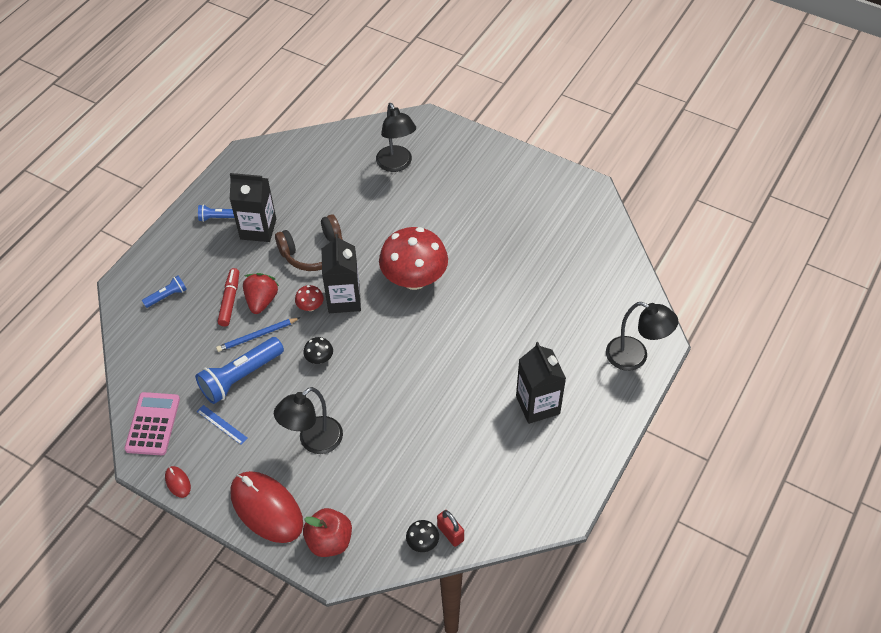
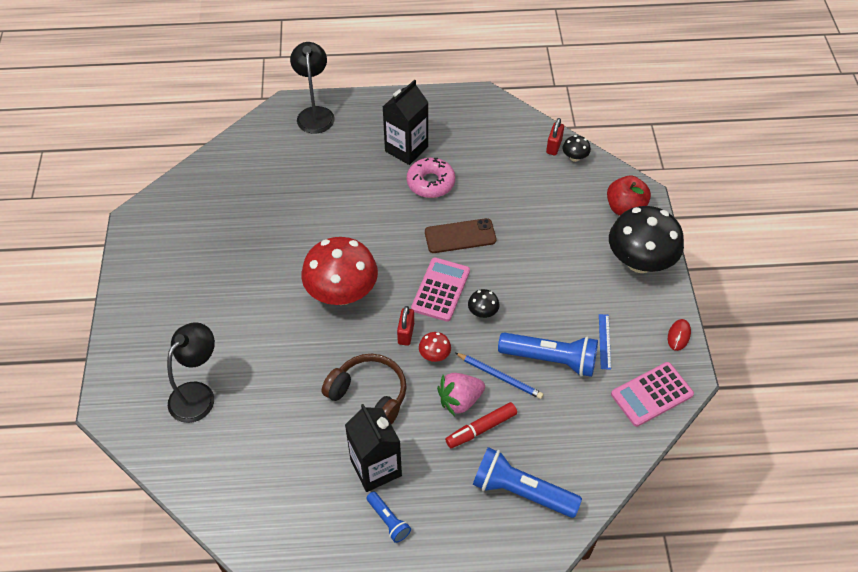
camera: 125 degrees left, 0 degrees up
blue flashlight [142,275,187,308] -> blue flashlight [473,447,582,518], size x1.93
red mouse [230,471,303,543] -> black mushroom [609,206,684,273]
red strawberry [243,273,279,314] -> pink strawberry [437,373,485,416]
black lamp [274,387,343,454] -> none
black carton [322,234,361,313] -> red padlock [397,306,414,346]
none -> pink donut [407,158,455,198]
none -> pink calculator [411,257,470,322]
none -> brown phone [425,218,496,253]

